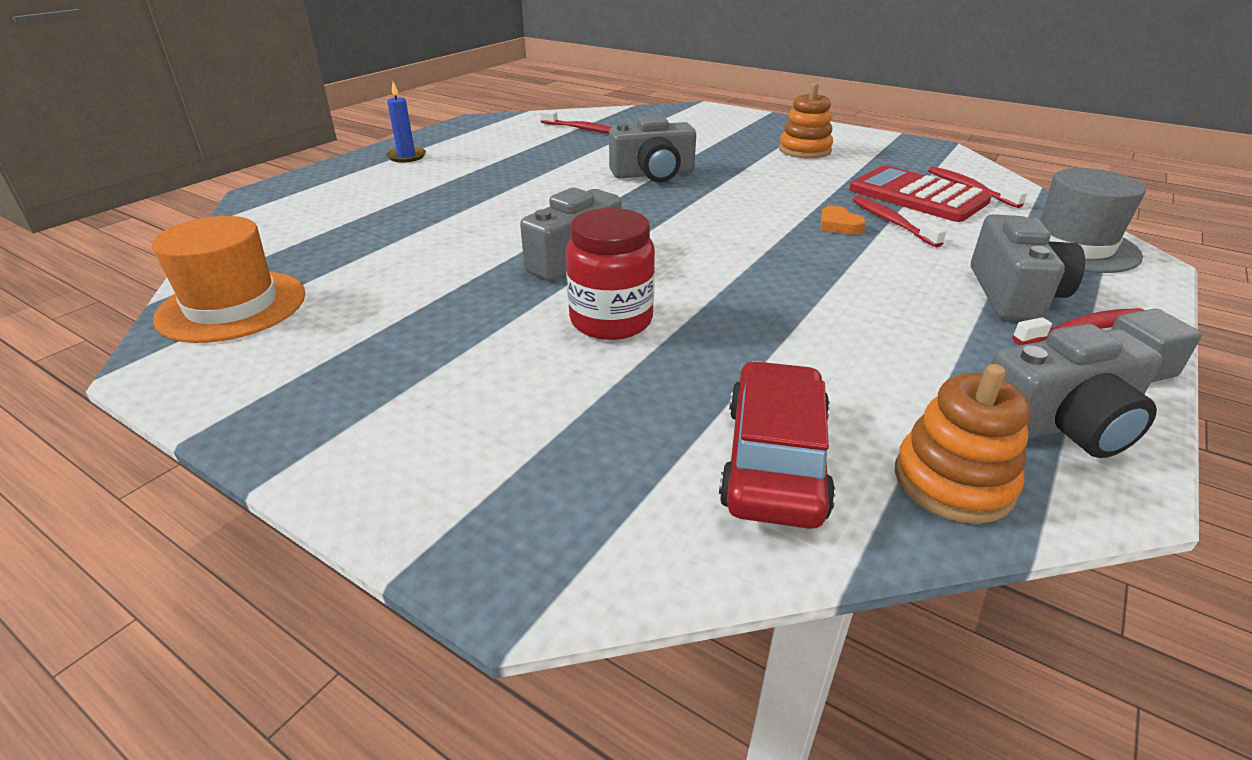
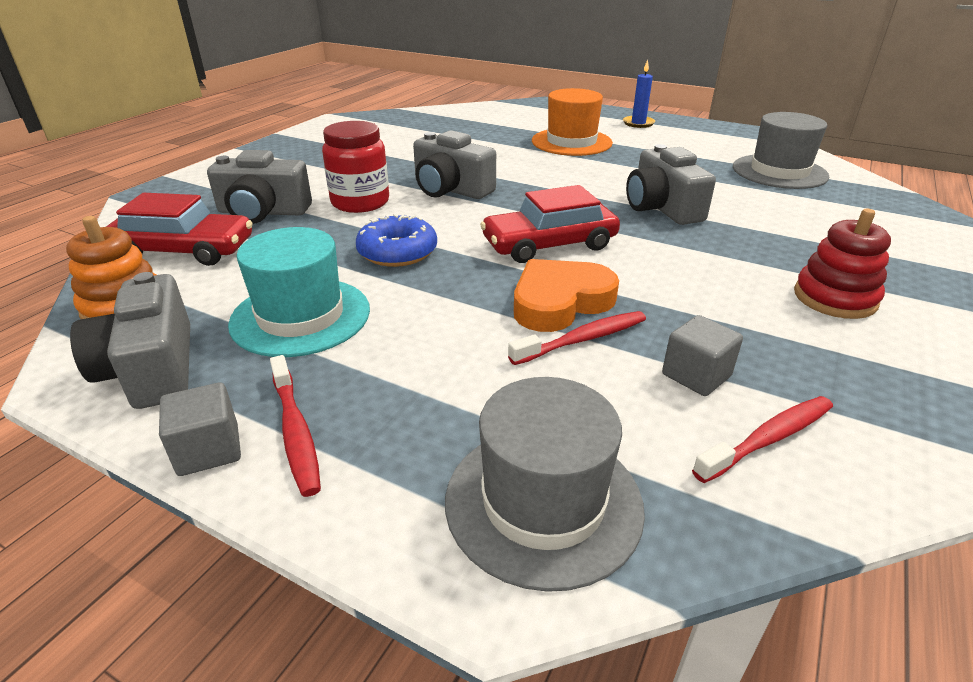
camera: 85 degrees right, 0 degrees up
orange hat [152,216,305,343] -> orange hat moved to [532,88,613,156]
red toothbrush [540,110,612,134] -> grey hat [733,112,829,189]
orange stacking toy [779,83,833,159] -> red stacking toy [794,209,891,319]
orange heart [821,206,866,235] -> orange heart [514,259,619,332], size x1.94
red calculator [849,165,992,222] -> grey cube [662,315,743,396]
grey camera [971,214,1085,321] -> grey camera moved to [207,150,312,224]
none -> turquoise hat [228,227,370,357]
none -> blue donut [356,214,437,267]
none -> red car [480,185,620,263]

